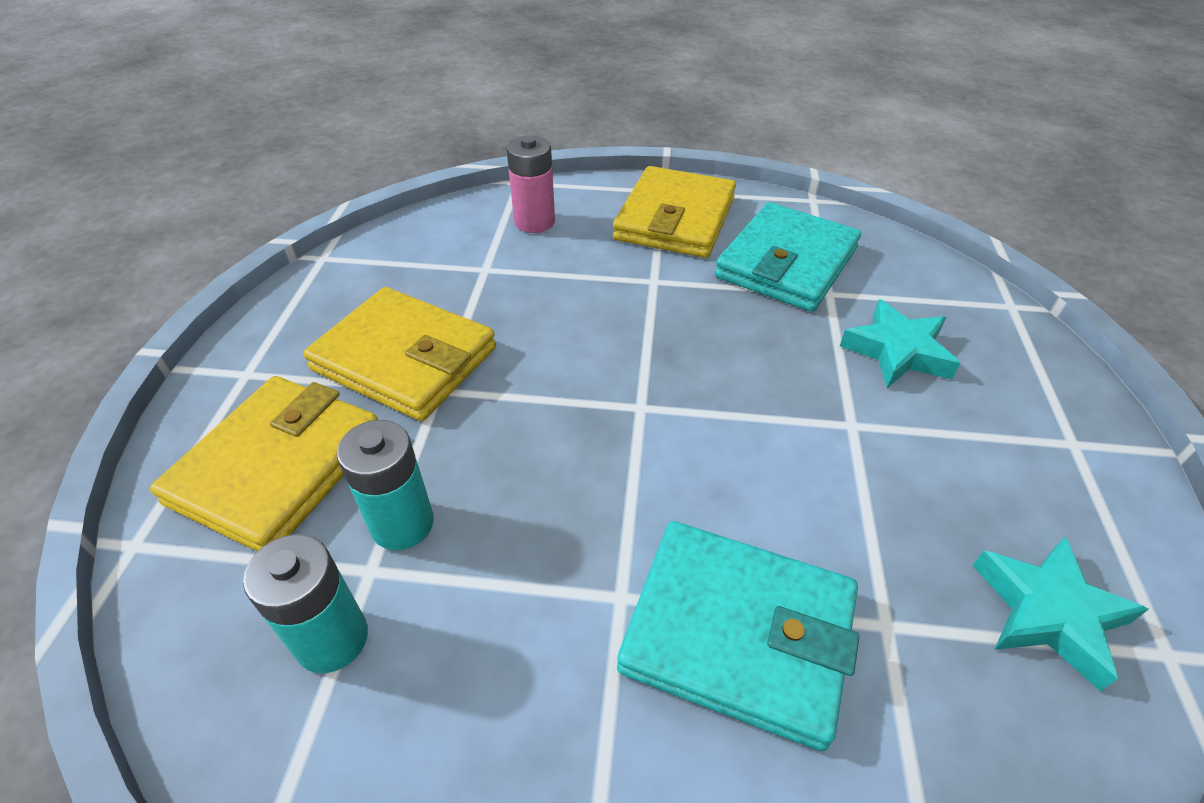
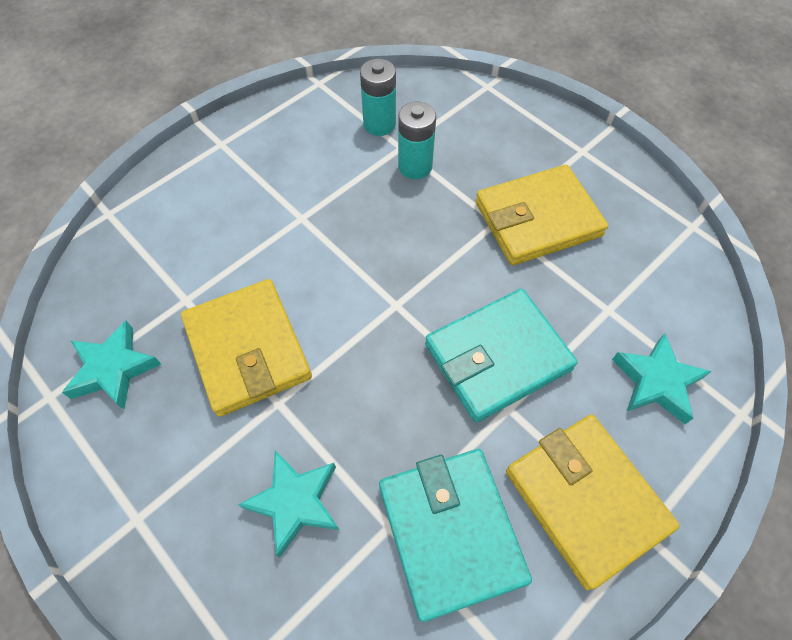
camera: 130 degrees right, 15 degrees up
yellow wallet [150,376,378,552] -> yellow wallet moved to [181,279,312,417]
pink battery [506,136,555,233] -> turquoise star [612,333,712,424]
turquoise wallet [617,521,859,751] -> turquoise wallet moved to [425,289,578,422]

